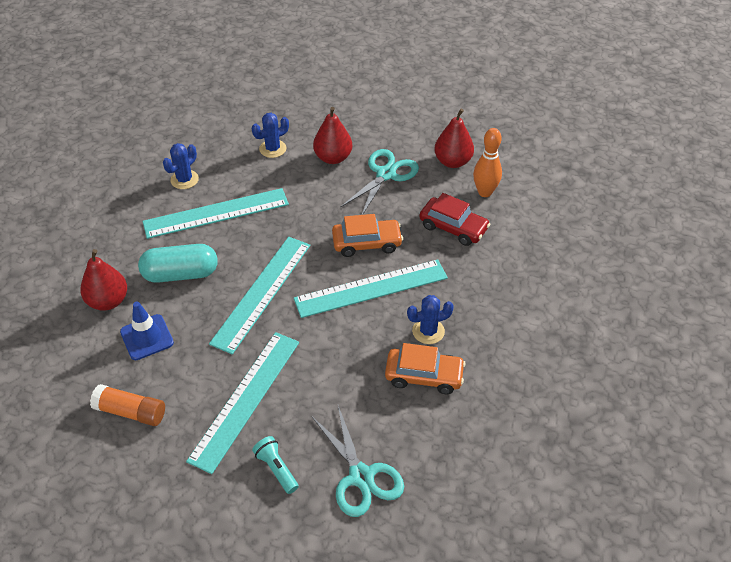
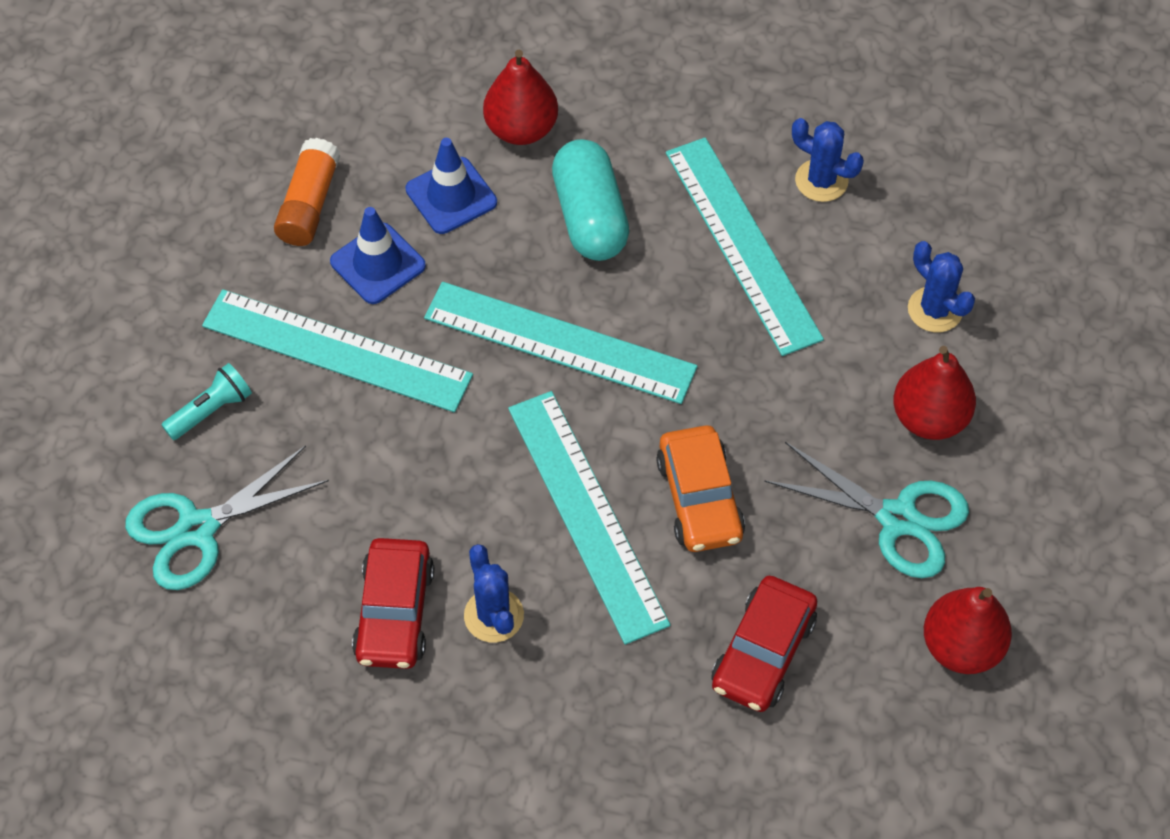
camera: 85 degrees right, 10 degrees up
orange car [385,343,466,394] -> red car [352,538,434,669]
orange bowling pin [473,128,502,197] -> none
none -> blue traffic cone [330,207,426,304]

